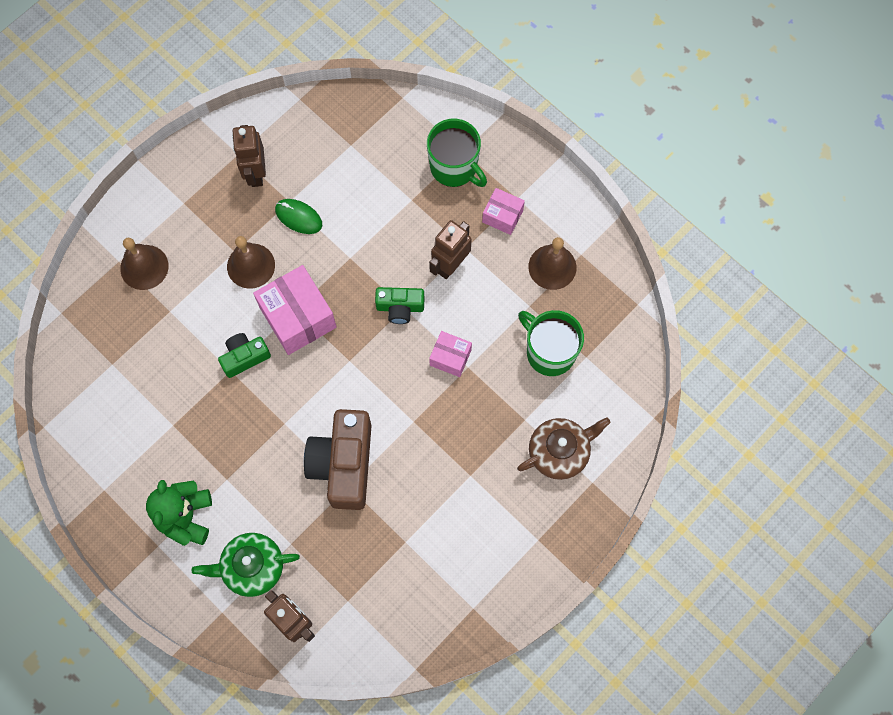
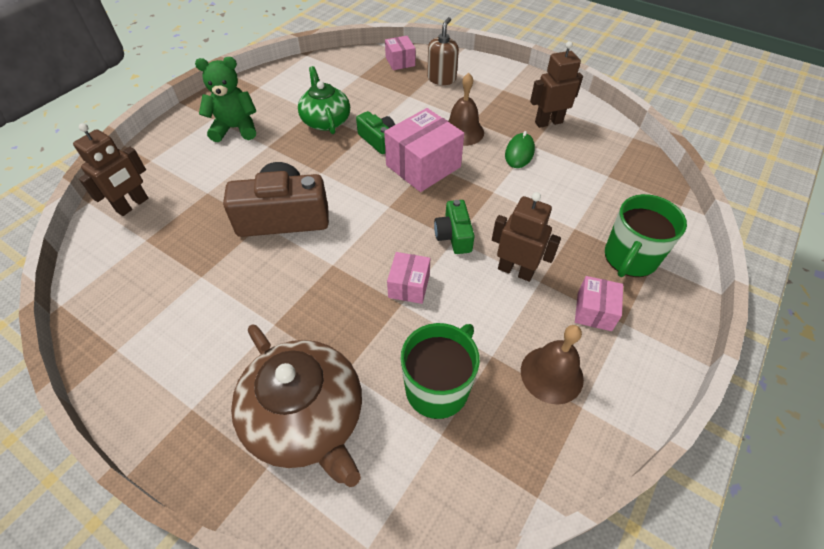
camera: 80 degrees right, 20 degrees down
brown bell [120,238,169,290] -> brown soap dispenser [427,17,459,85]
green teapot [192,533,300,597] -> green teapot moved to [298,66,350,134]
brown teapot [517,418,611,480] -> brown teapot [231,325,362,487], size x1.51
none -> pink box [385,36,415,70]

